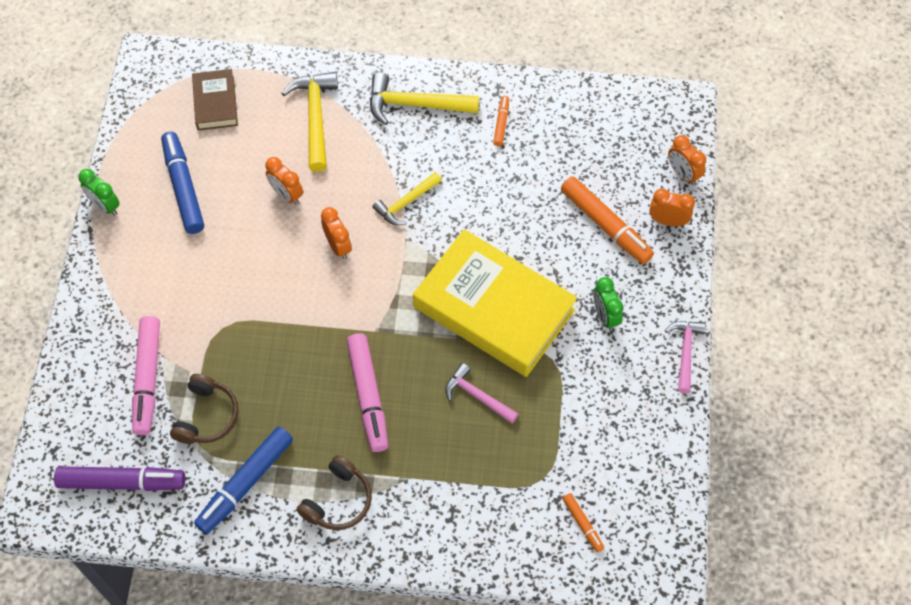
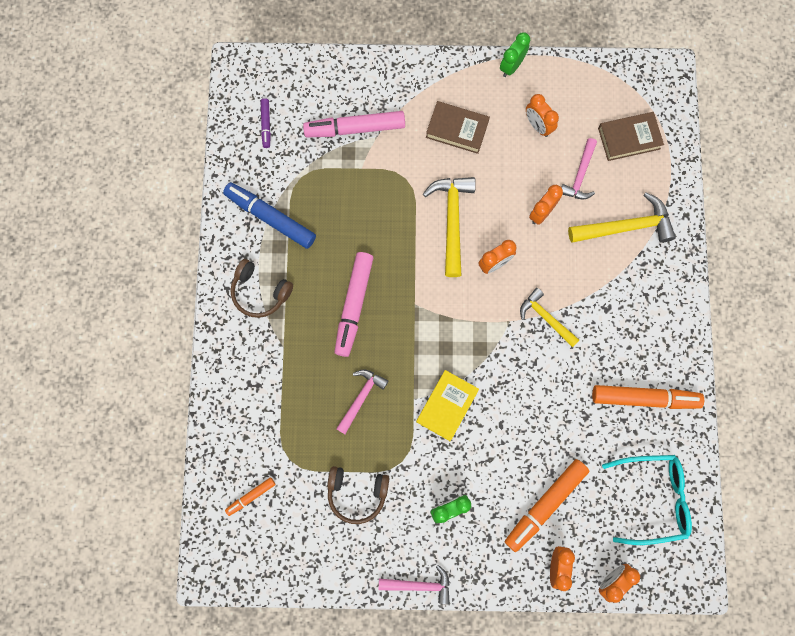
camera: 85 degrees right, 15 degrees up
purple marker [54,466,185,491] -> purple marker [260,98,271,148], size x0.50
blue marker [161,132,204,234] -> orange clock [526,94,559,137]
brown headphones [170,374,239,444] -> brown headphones moved to [327,466,390,524]
pink marker [347,333,388,452] -> pink marker turned 60 degrees counterclockwise [334,252,373,357]
yellow hammer [370,72,479,125] -> yellow hammer moved to [423,177,476,277]
yellow book [413,229,577,377] -> yellow book [416,370,479,441], size x0.48
orange marker [493,96,509,146] -> orange marker [592,385,704,409], size x1.99
none -> brown book [426,101,490,154]
none -> pink hammer [561,138,597,199]
none -> turquoise glasses [602,455,692,545]

